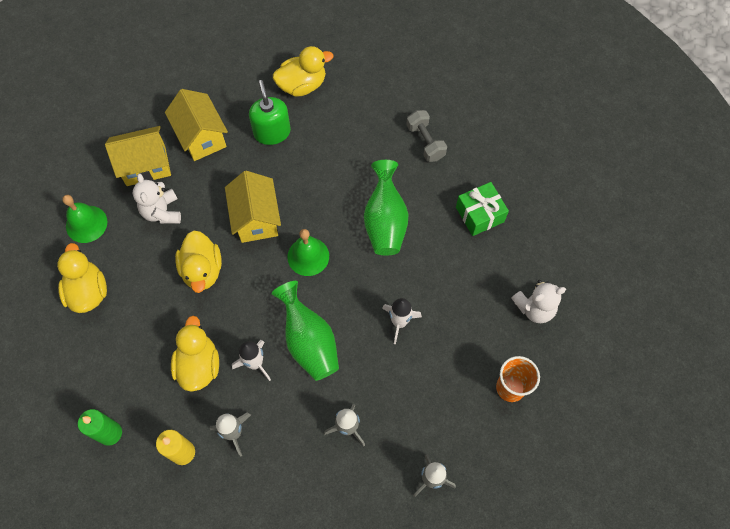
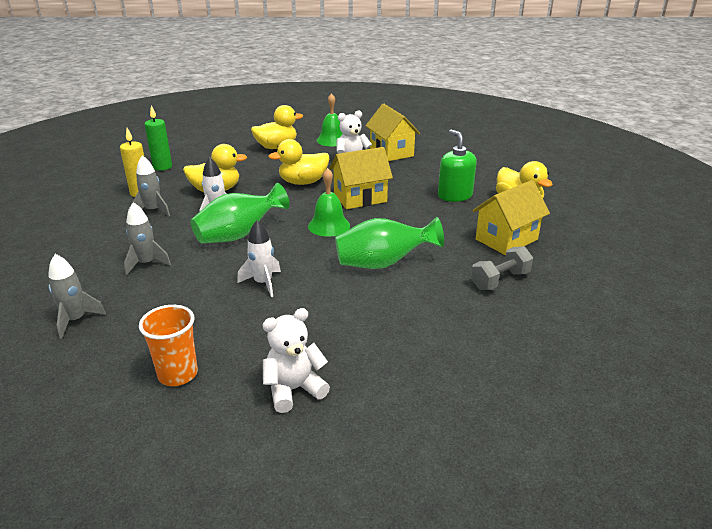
camera: 80 degrees right, 35 degrees down
yellow house [165,89,228,161] -> yellow house moved to [472,180,550,255]
green soap dispenser [249,80,291,145] -> green soap dispenser turned 90 degrees counterclockwise [438,130,477,202]
green gift [456,182,509,236] -> none
white teddy bear [511,280,566,323] -> white teddy bear turned 90 degrees clockwise [262,308,330,413]

